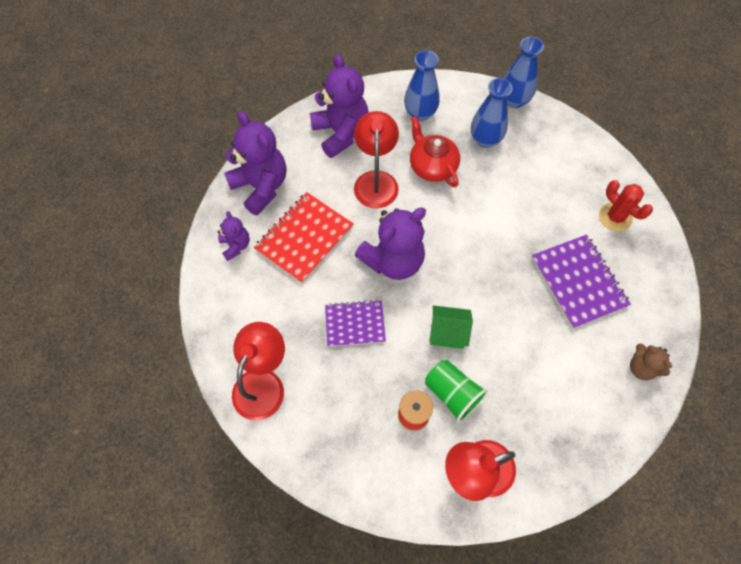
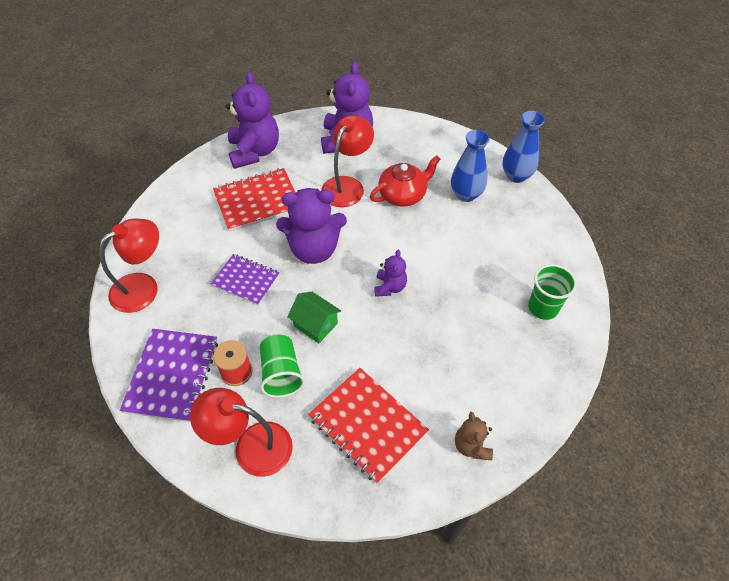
camera: 30 degrees right, 10 degrees down
purple teddy bear [218,211,250,261] -> purple teddy bear moved to [374,250,407,297]
blue vase [404,50,440,121] -> none
red teapot [410,116,460,187] -> red teapot turned 60 degrees clockwise [370,155,441,206]
purple notebook [532,235,631,329] -> purple notebook moved to [120,329,218,422]
red cactus [599,180,653,232] -> green cup [528,264,577,320]
none -> red notebook [308,368,429,484]

